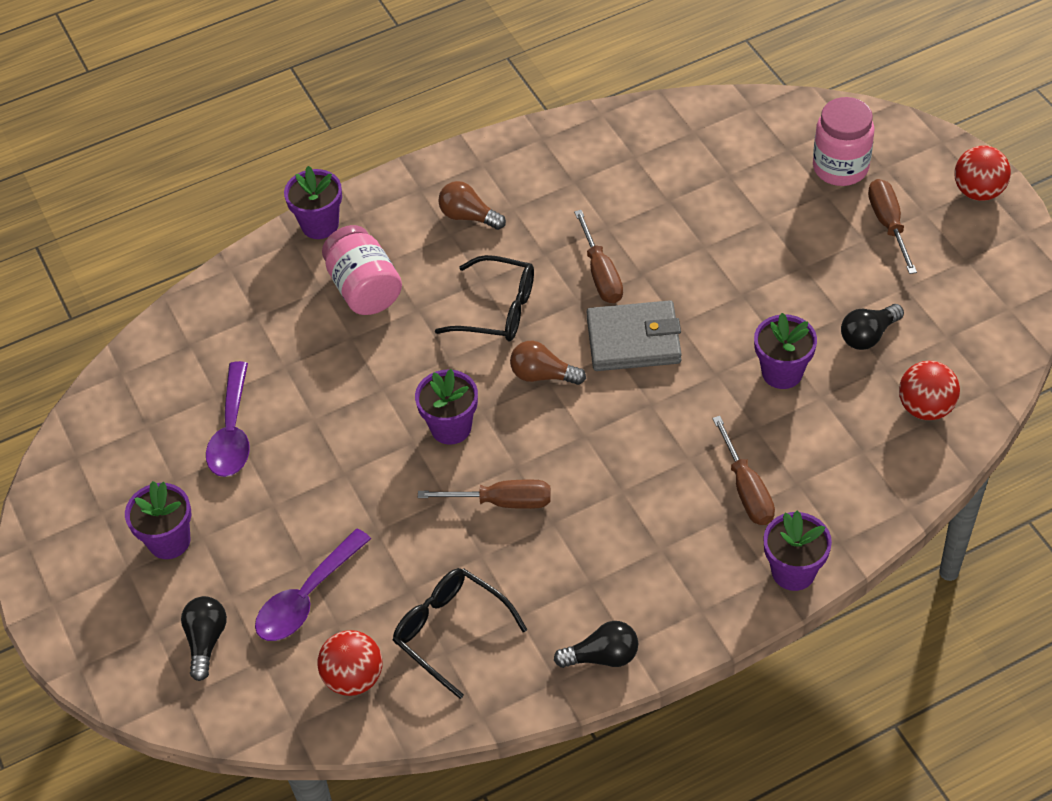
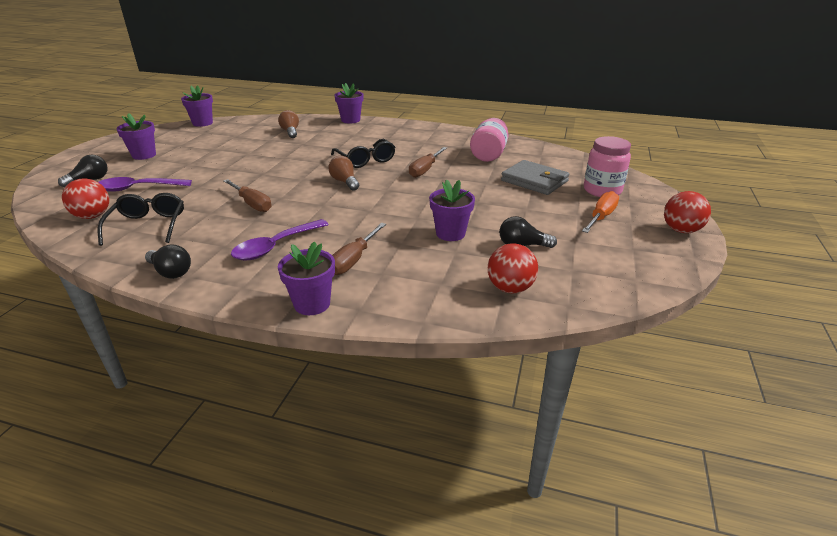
camera: 40 degrees right, 20 degrees down
purple spoon [206,361,250,477] -> purple spoon moved to [231,219,329,260]
pink jar [322,225,402,315] -> pink jar moved to [470,118,508,162]
purple flower pot [415,369,478,445] -> purple flower pot moved to [181,85,213,127]
brown light bulb [438,181,506,230] -> brown light bulb moved to [278,110,299,138]
grey wallet [587,300,682,371] -> grey wallet moved to [501,160,570,195]
brown screwdriver [868,179,917,274] -> orange screwdriver [582,191,619,233]

